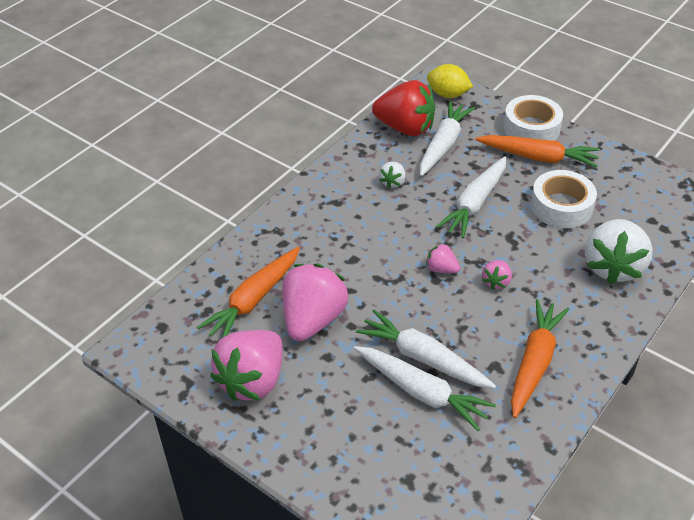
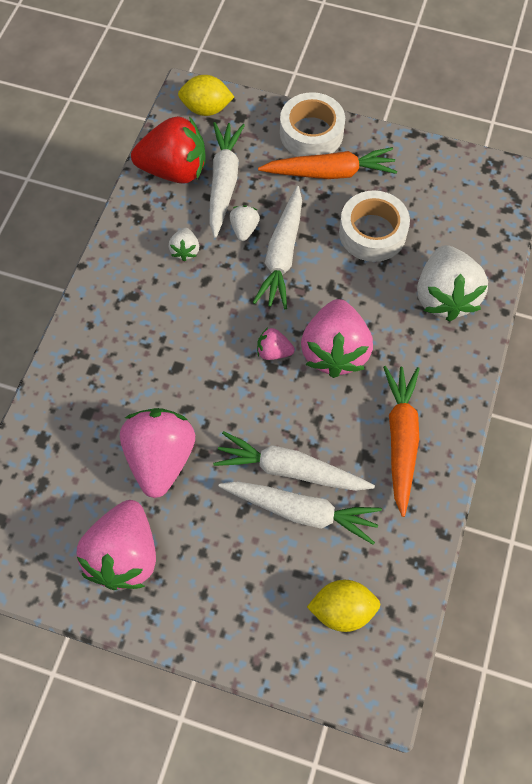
camera: 20 degrees left, 20 degrees up
orange carrot [197,247,300,338] -> none
pink strawberry [482,260,512,290] -> pink strawberry [301,299,373,378], size x2.16
none -> white strawberry [229,205,260,241]
none -> yellow lemon [307,580,380,632]

